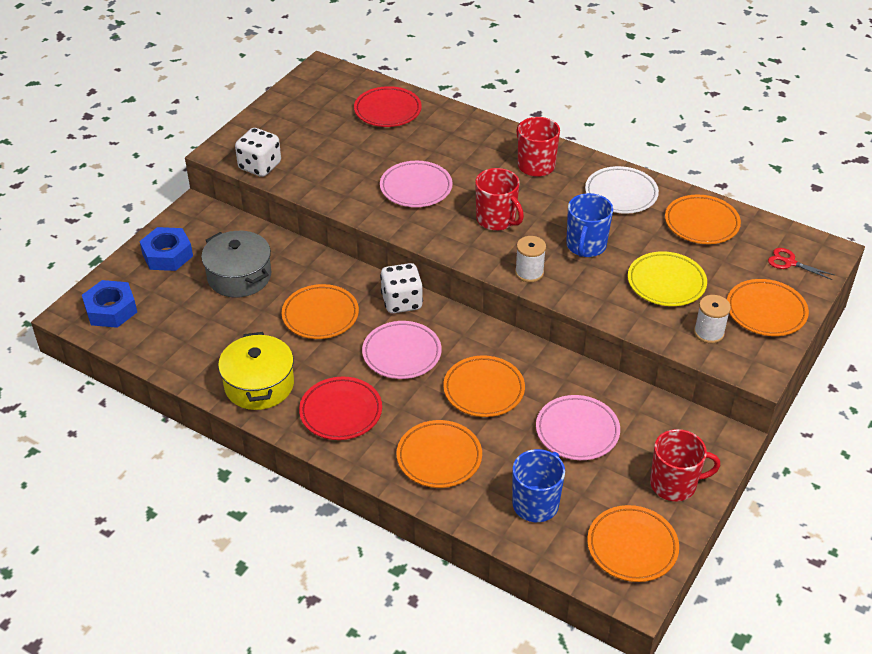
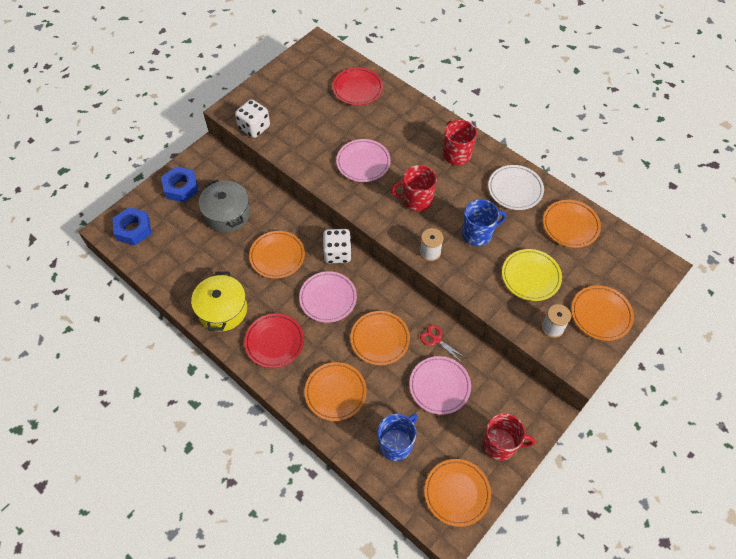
camera: 10 degrees right, 15 degrees up
red mug [475,168,524,231] -> red mug turned 120 degrees clockwise [391,165,437,212]
blue mug [566,193,613,257] -> blue mug turned 135 degrees counterclockwise [462,199,506,246]
red scissors [768,248,834,280] -> red scissors moved to [420,325,466,362]

